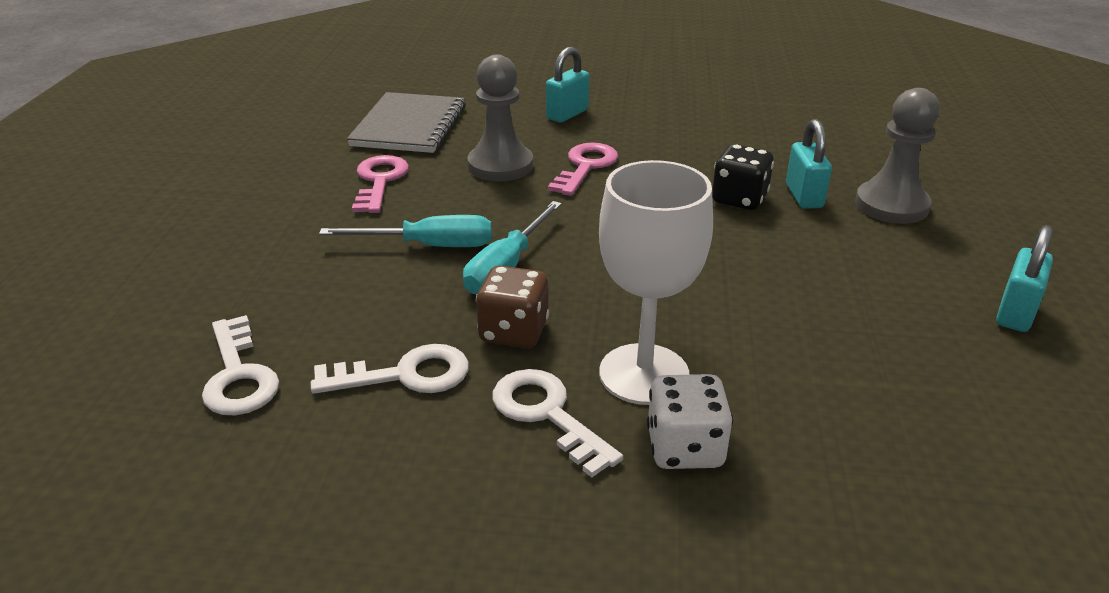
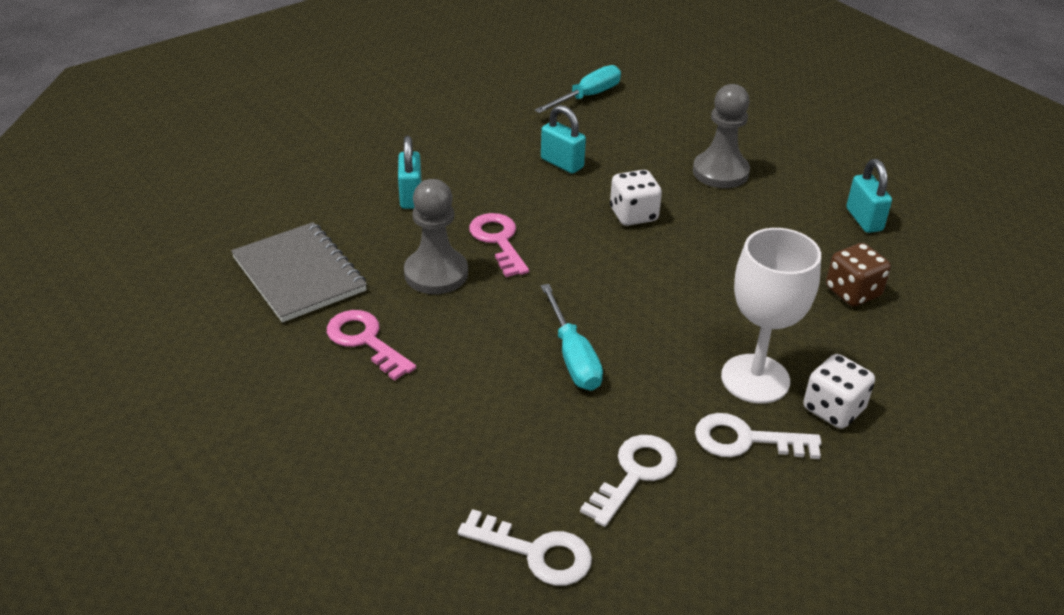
camera: 45 degrees left, 5 degrees up
turquoise screwdriver [319,215,492,247] -> turquoise screwdriver moved to [535,65,621,113]
brown dice [476,266,549,348] -> brown dice moved to [826,243,891,307]
black dice [712,144,774,210] -> white dice [610,170,662,226]
turquoise padlock [786,119,832,209] -> turquoise padlock moved to [541,105,586,174]

